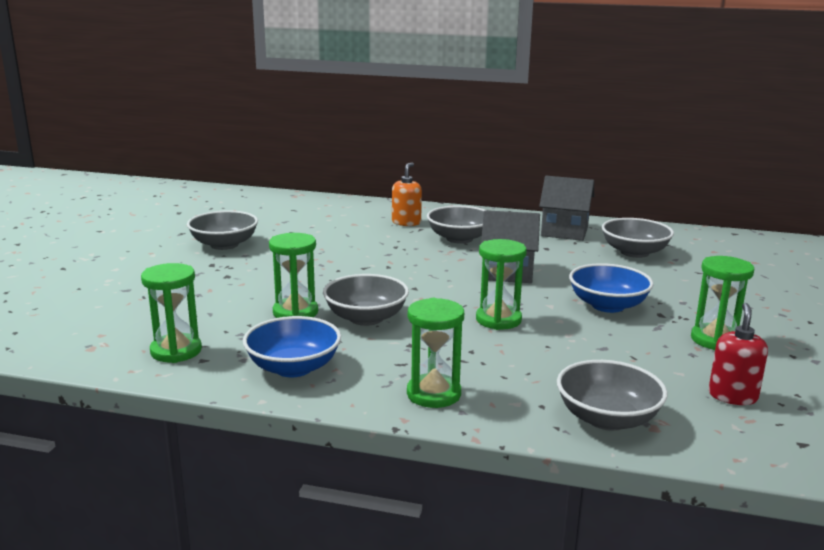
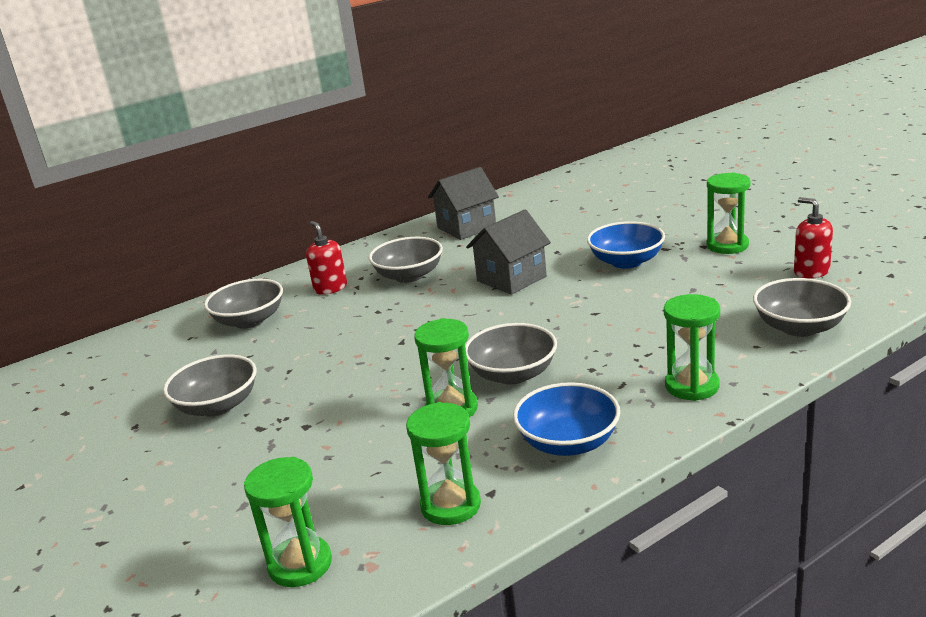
camera: 45 degrees left, 5 degrees up
orange soap dispenser [392,163,422,226] -> red soap dispenser [306,221,347,295]
green hourglass [476,239,527,330] -> green hourglass moved to [244,457,332,587]
grey bowl [602,218,674,258] -> grey bowl moved to [204,279,283,329]

